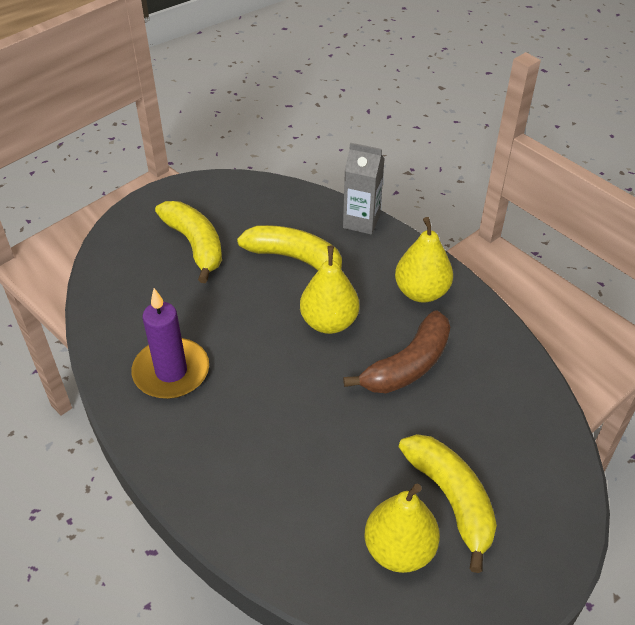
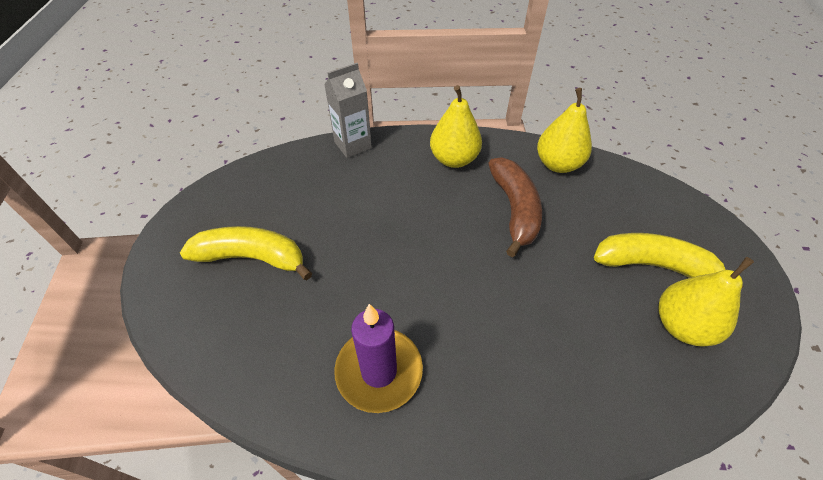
camera: 50 degrees left, 5 degrees up
yellow banana [237,225,347,277] -> none
yellow pear [300,246,359,334] -> yellow pear moved to [537,88,592,173]

